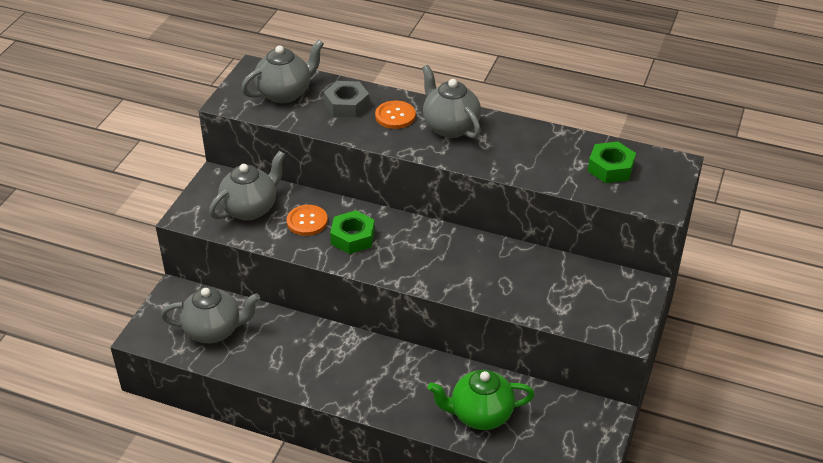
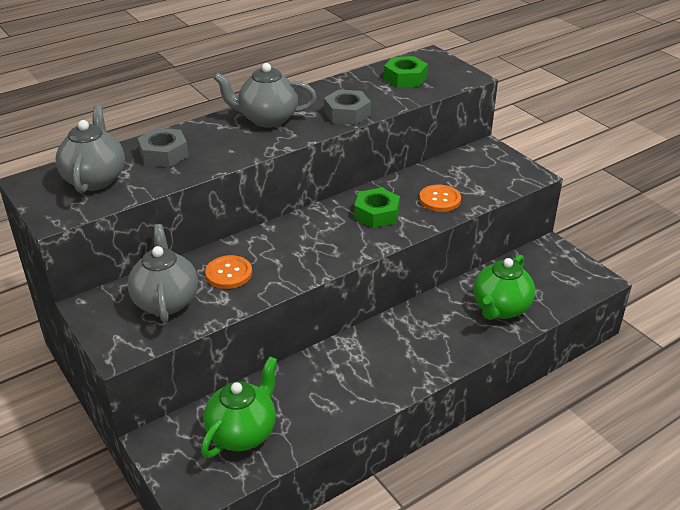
camera: 55 degrees left, 5 degrees down
grey teapot [161,287,260,343] -> green teapot [201,356,277,458]
green nut [330,210,375,254] -> green nut moved to [354,188,400,228]
orange button [375,100,416,129] -> orange button moved to [419,184,461,212]
none -> grey nut [324,89,371,125]

